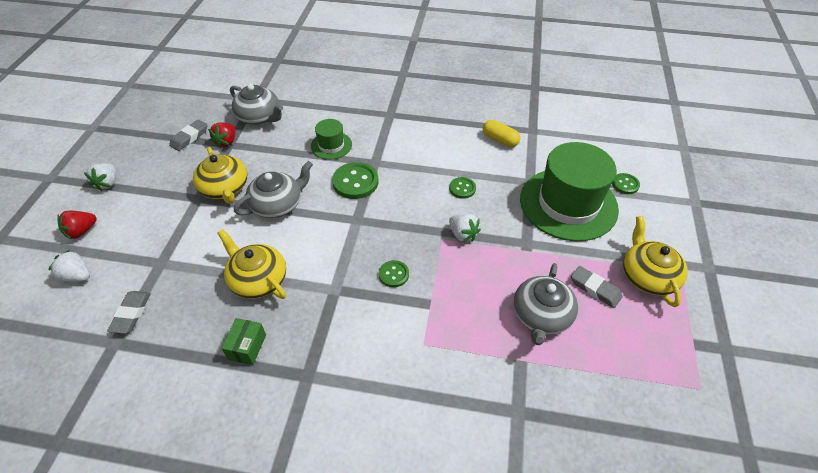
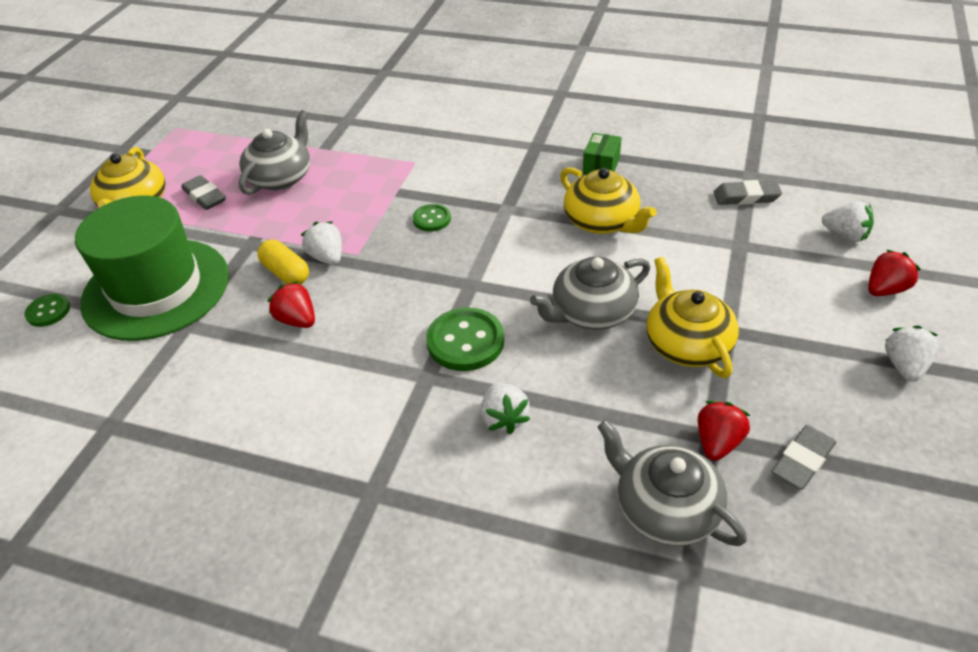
camera: 170 degrees left, 5 degrees down
grey eraser [107,291,151,334] -> grey eraser turned 75 degrees clockwise [714,180,782,205]
green hat [311,119,352,160] -> white strawberry [481,383,530,435]
green button [449,177,476,199] -> red strawberry [268,281,315,328]
yellow capsule [483,120,520,147] -> yellow capsule moved to [257,240,309,285]

